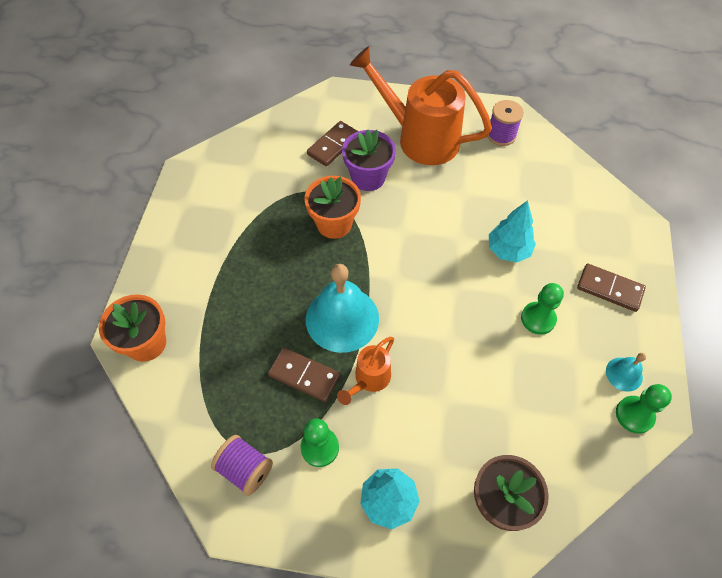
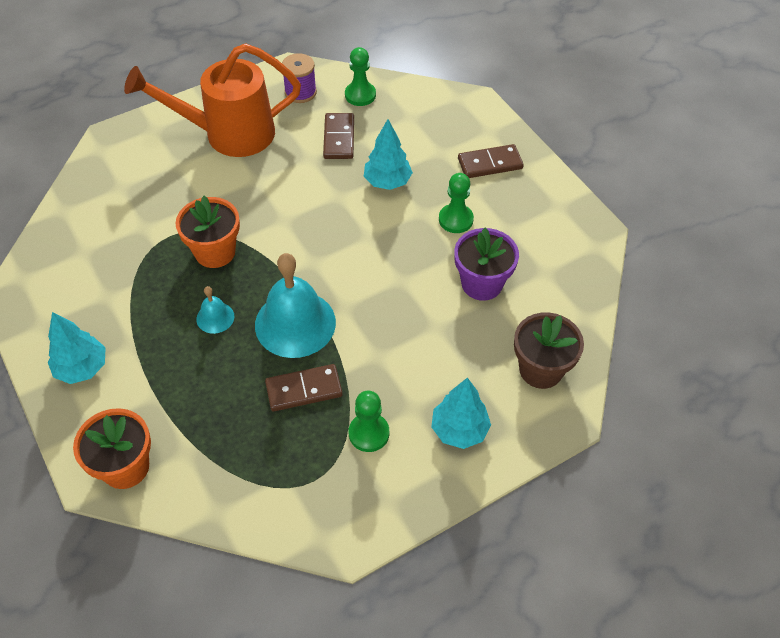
camera: 40 degrees left, 5 degrees down
purple spool [211,435,273,496] -> none
brown domino [307,121,358,166] -> brown domino moved to [323,113,354,159]
orange watering can [337,337,394,405] -> none
purple flower pot [342,130,396,191] -> purple flower pot moved to [454,228,519,301]
turquoise bell [606,353,646,392] -> turquoise bell moved to [196,286,234,334]
green pawn [616,384,672,434] -> green pawn moved to [345,47,376,106]
none -> turquoise tree [48,312,106,384]

